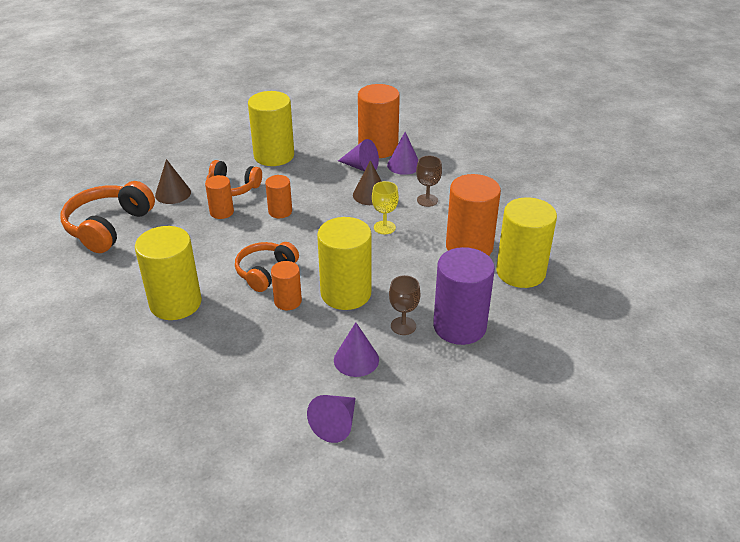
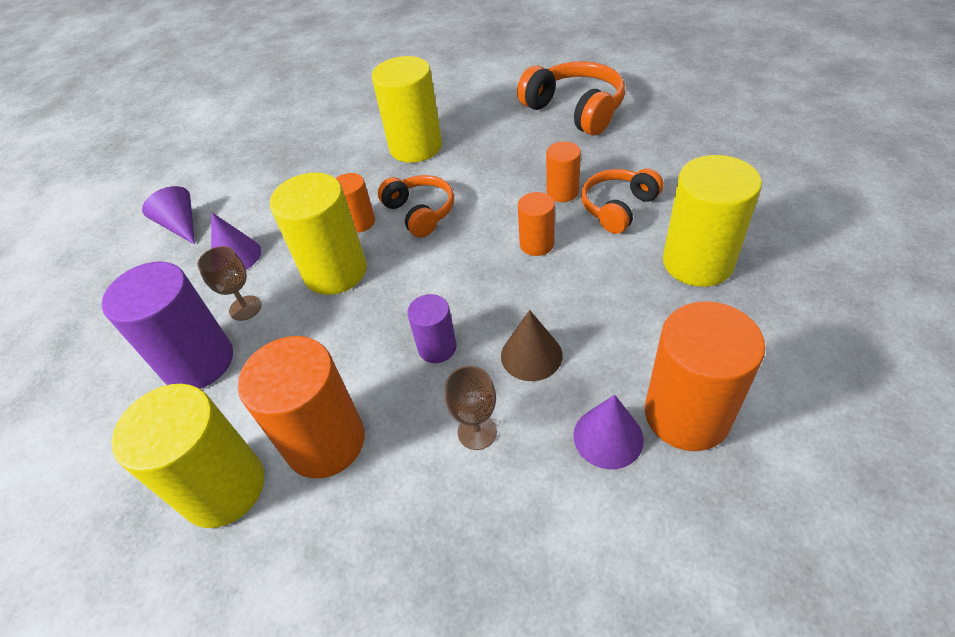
camera: 120 degrees right, 10 degrees up
brown cone [155,159,191,204] -> none
purple cone [338,139,379,171] -> none
yellow goblet [372,181,399,234] -> purple cylinder [407,294,457,363]

